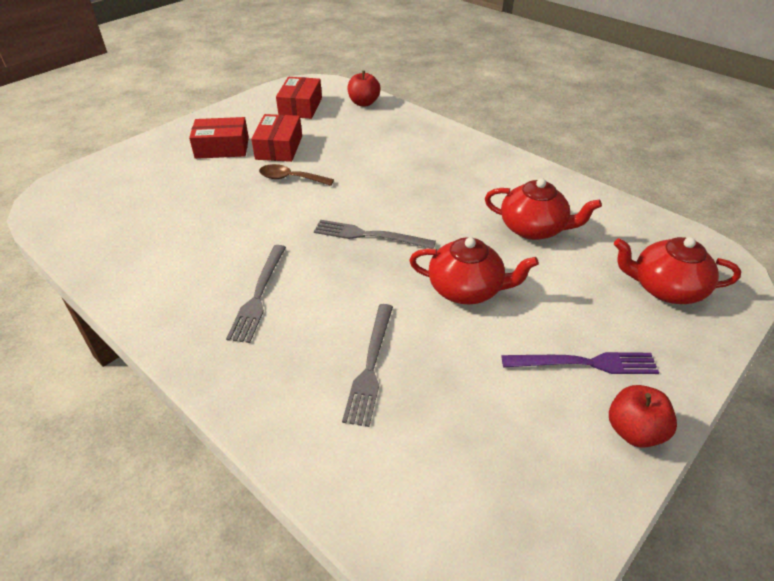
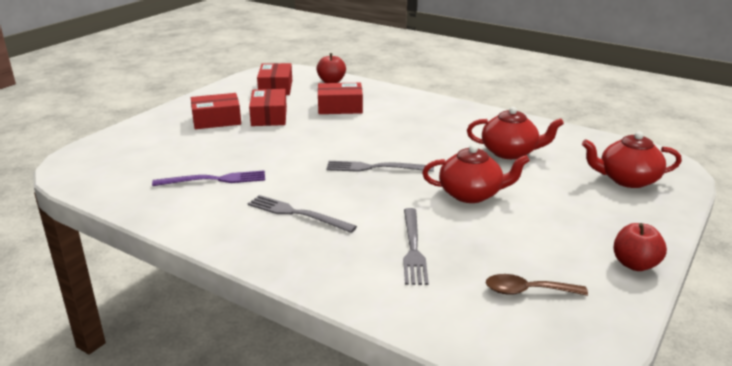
camera: 10 degrees left, 15 degrees down
grey fork [226,245,286,343] -> grey fork turned 120 degrees clockwise [248,195,357,233]
brown spoon [259,164,334,186] -> brown spoon moved to [486,274,588,296]
purple fork [501,352,659,374] -> purple fork moved to [152,170,265,186]
none -> red box [318,83,363,114]

